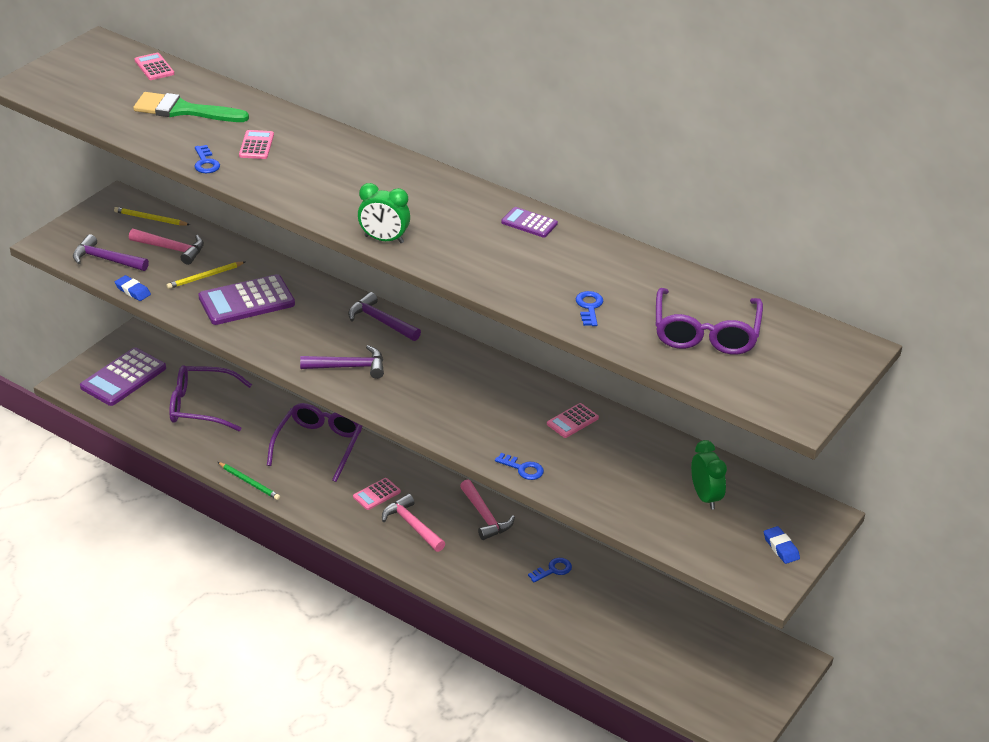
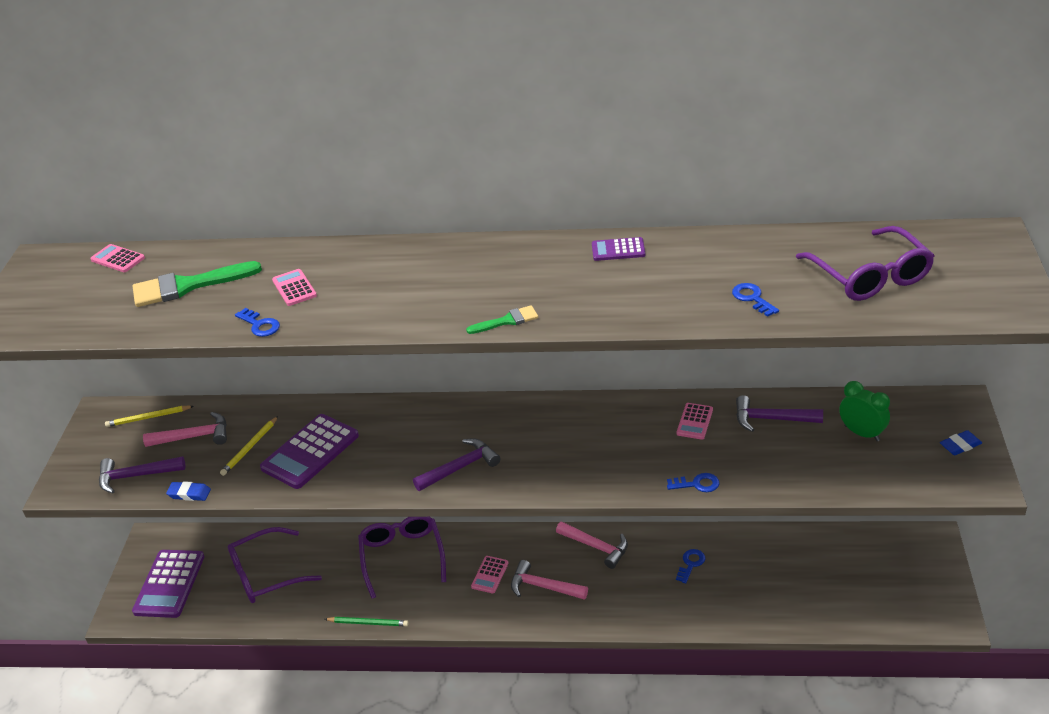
camera: 25 degrees left, 0 degrees up
purple hammer [348,292,421,341] -> purple hammer moved to [736,395,823,432]
green clock [358,183,410,243] -> green brush [466,305,538,334]
blue eraser [764,526,800,564] -> blue eraser turned 60 degrees counterclockwise [940,430,982,455]

